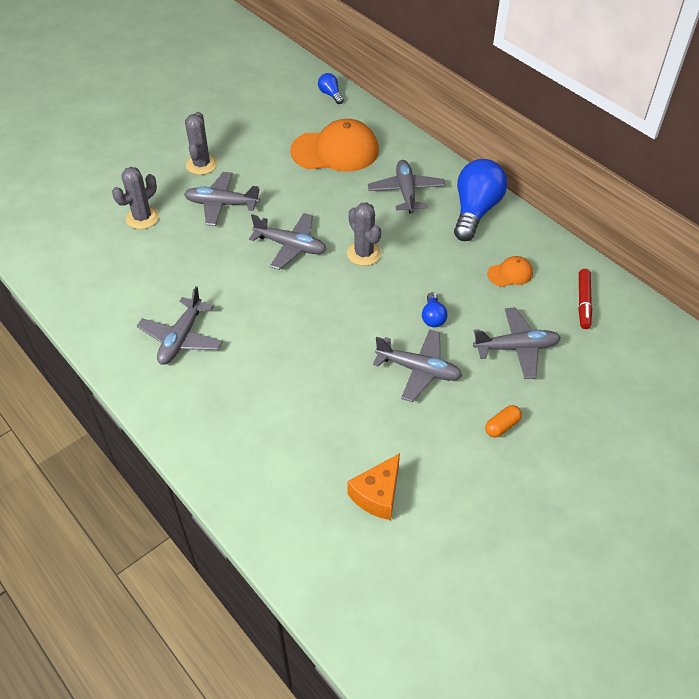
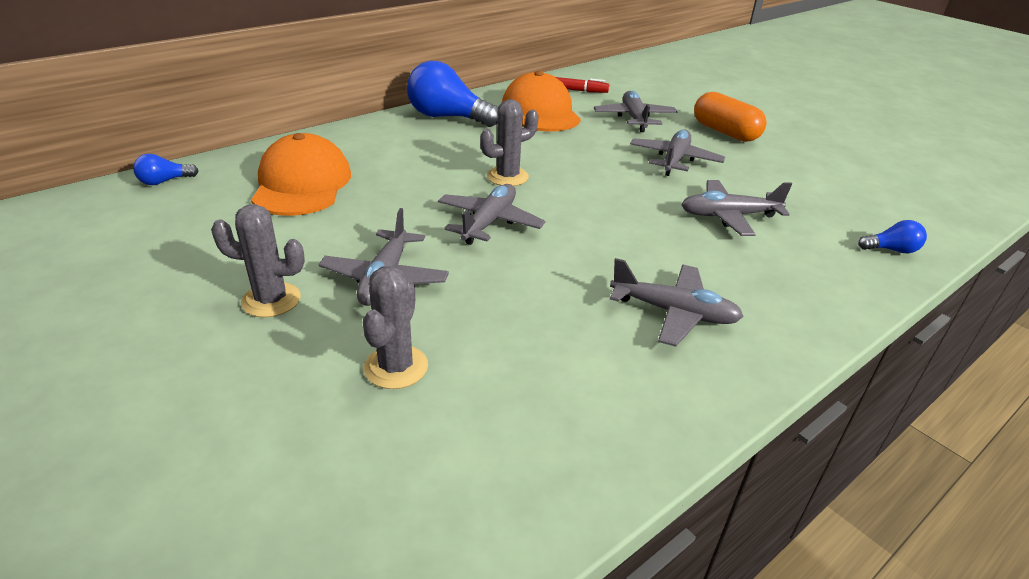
camera: 90 degrees left, 15 degrees down
grey cactus [112,167,159,229] -> grey cactus turned 60 degrees clockwise [363,266,428,389]
orange cheese [347,453,400,520] -> none
grey plane [368,160,445,214] -> grey plane moved to [681,180,792,236]
blue light bulb [422,292,447,327] -> blue light bulb moved to [858,220,927,253]
orange capsule [485,405,522,437] -> orange capsule [694,92,767,142], size x2.01
orange cap [487,256,533,287] -> orange cap [502,71,581,131], size x2.16

